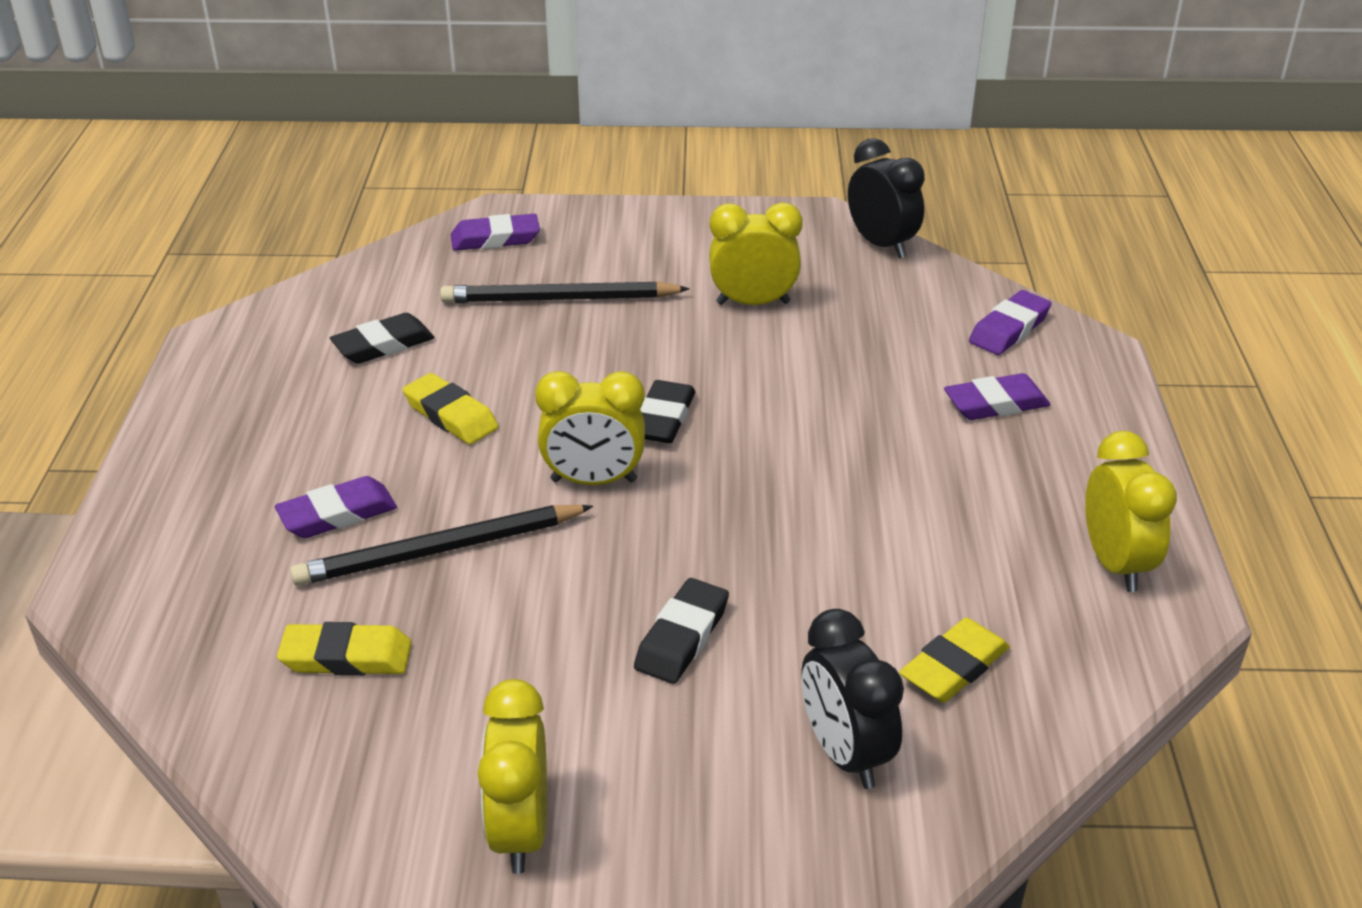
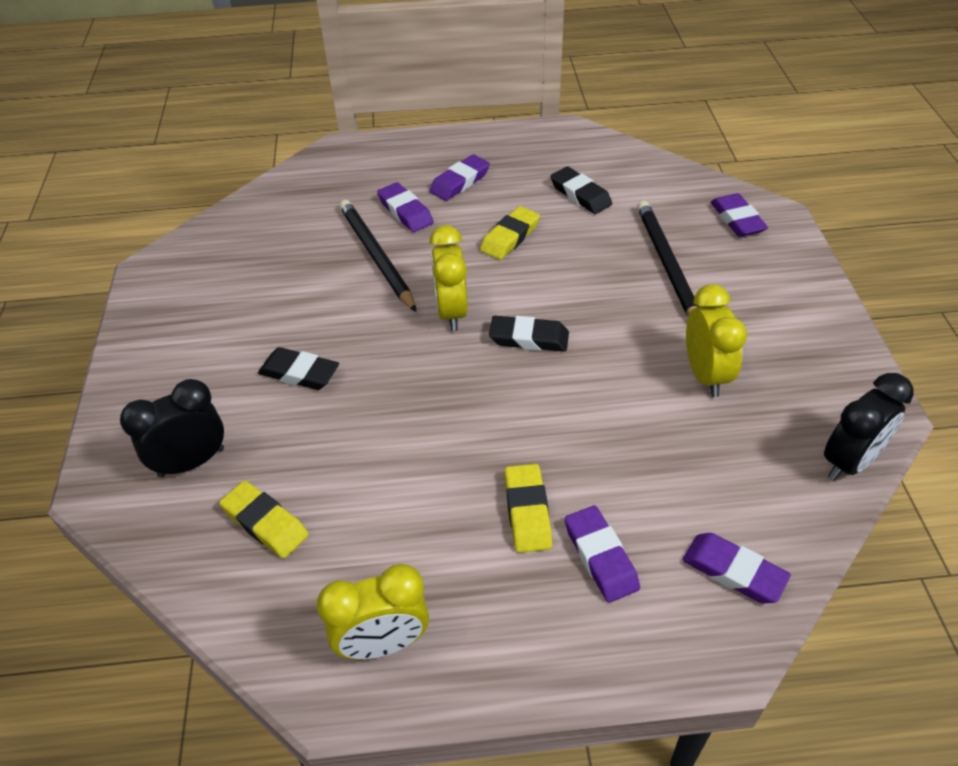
camera: 85 degrees right, 10 degrees up
yellow eraser [277,622,412,676] -> yellow eraser moved to [504,464,552,553]
yellow clock [477,679,547,874] -> none
none -> purple eraser [430,154,490,201]

